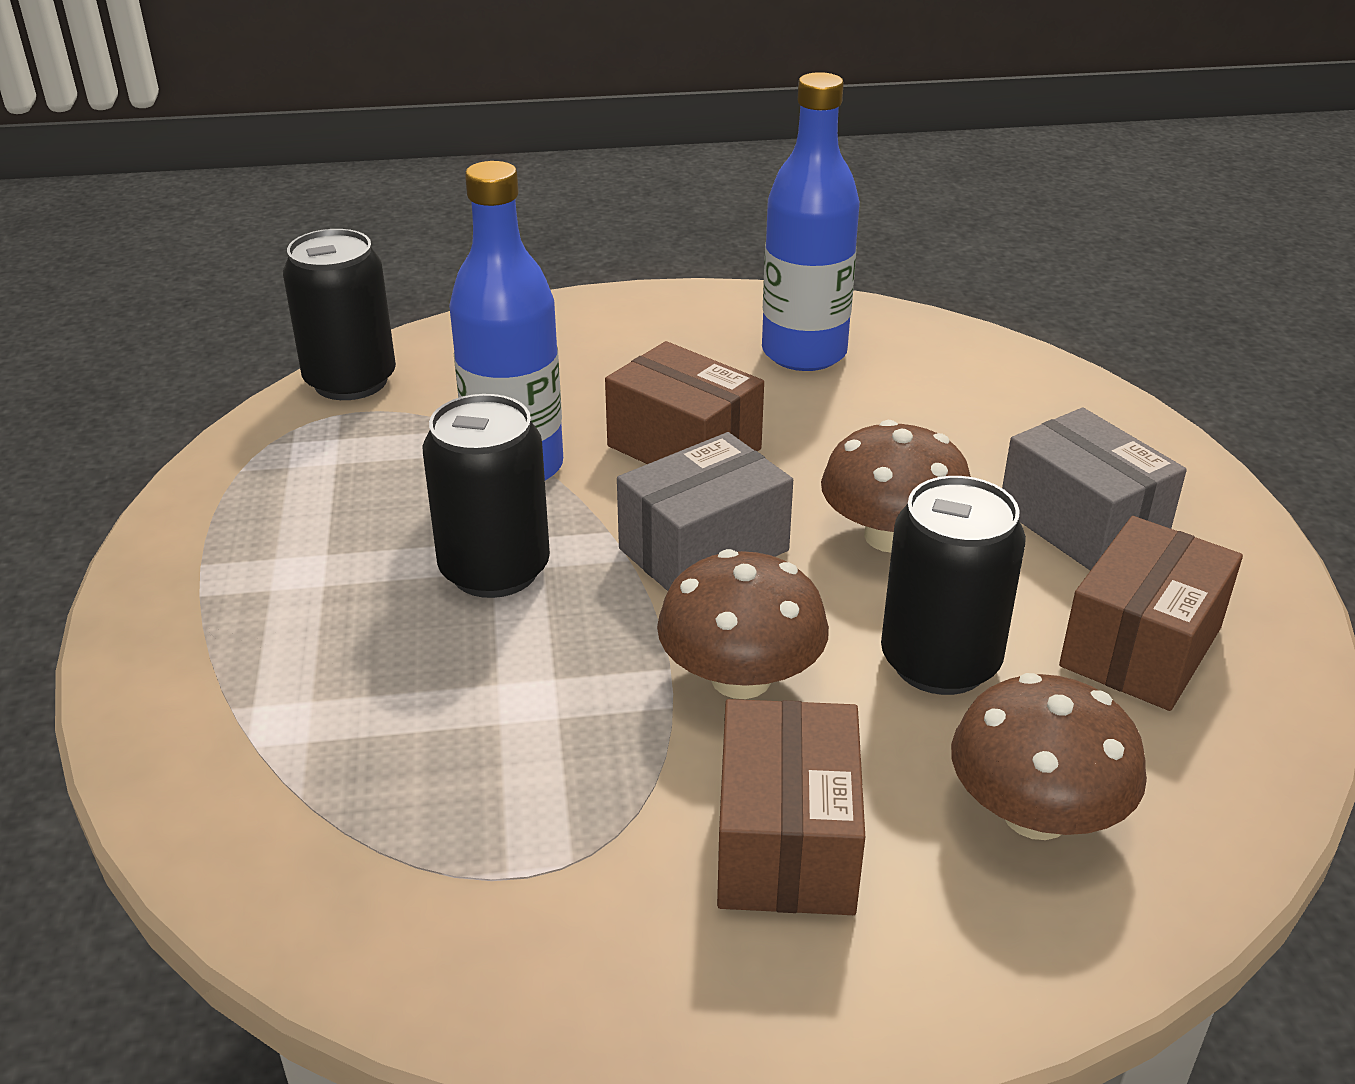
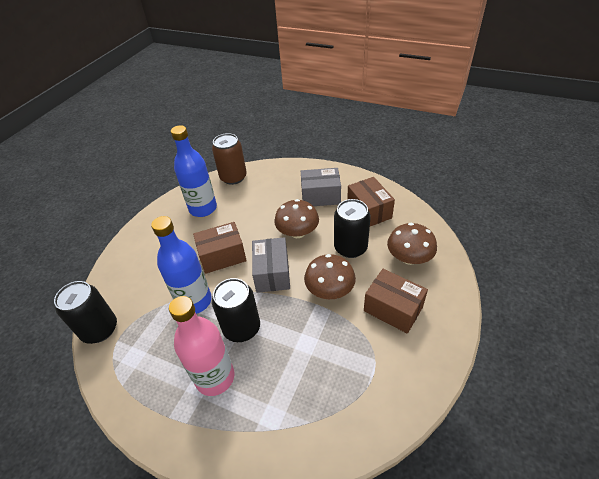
camera: 55 degrees left, 10 degrees up
none -> pink bottle [169,296,234,396]
none -> brown can [212,133,247,185]

